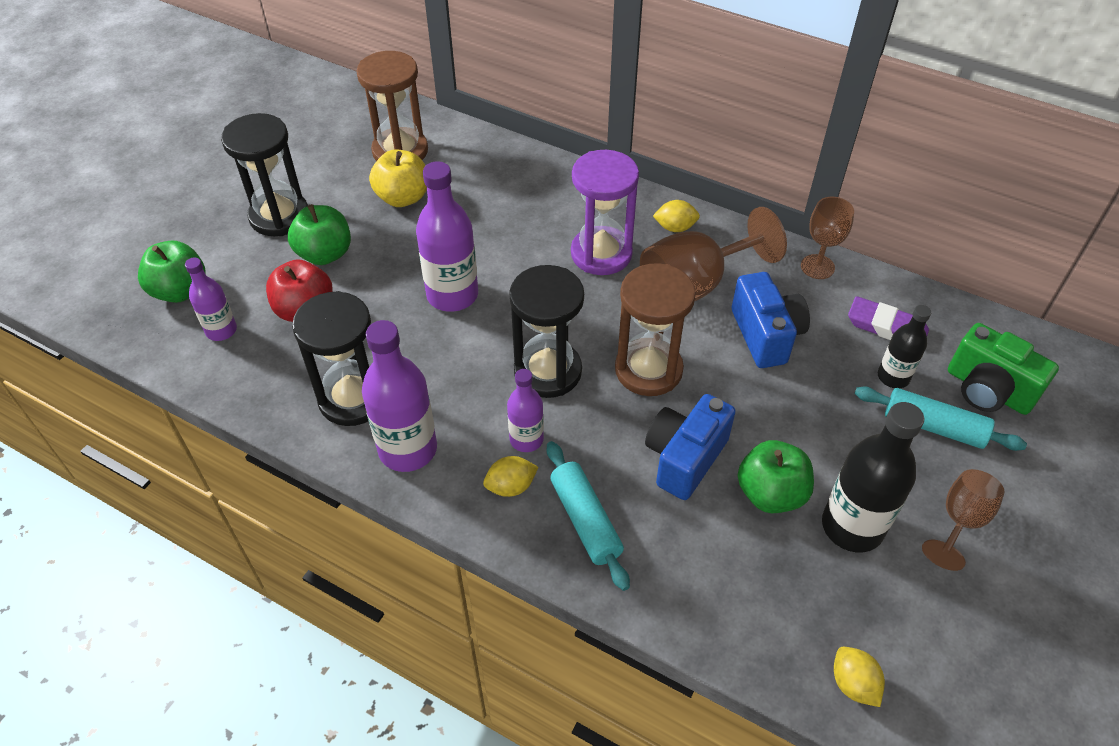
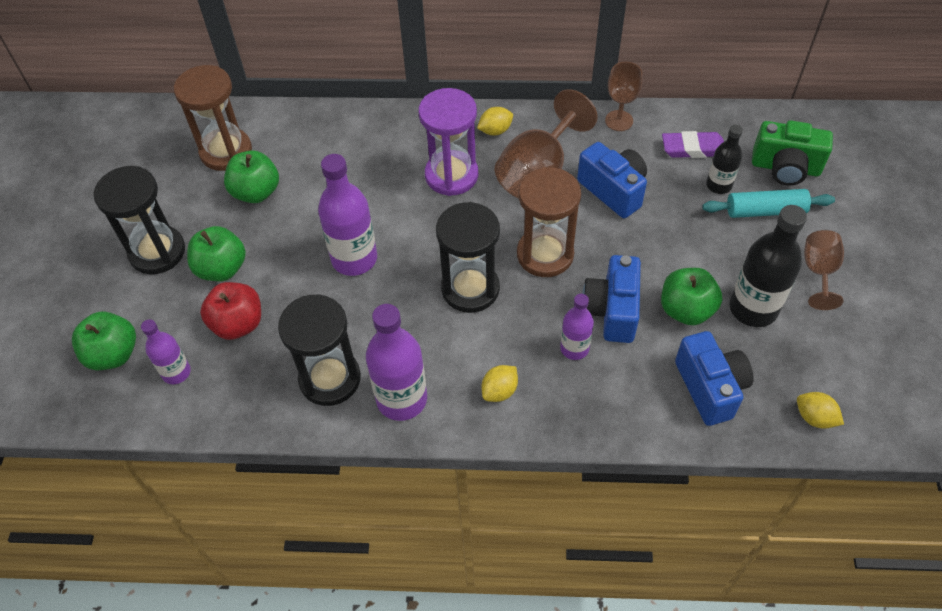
camera: 25 degrees left, 5 degrees up
yellow apple [369,149,427,207] -> green apple [224,150,279,203]
purple bottle [507,369,544,452] -> purple bottle moved to [560,294,594,360]
turquoise rolling pin [547,441,630,591] -> none
none -> blue camera [675,331,754,426]

